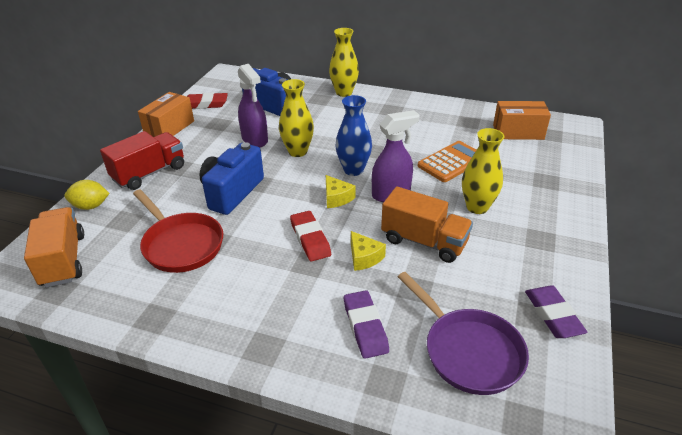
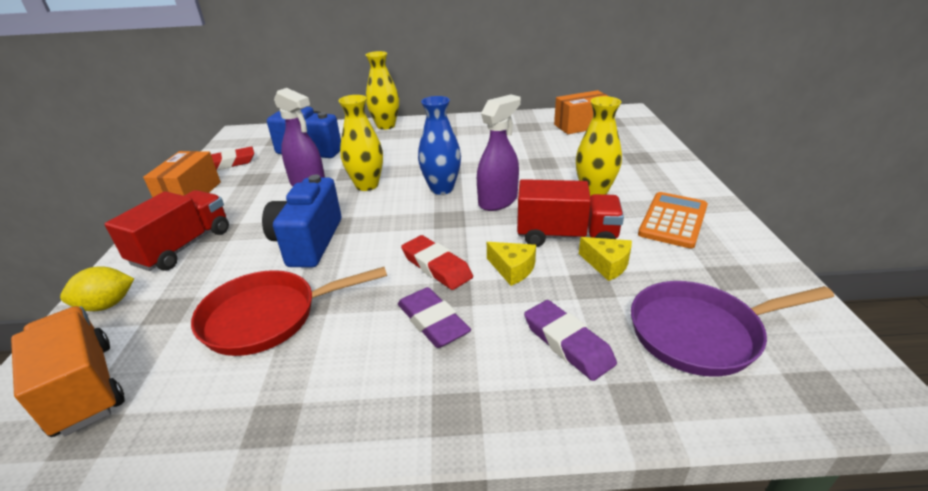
camera: 20 degrees left, 5 degrees down
red pan [133,189,223,273] -> red pan turned 135 degrees clockwise [191,267,387,356]
yellow cheese [326,175,356,208] -> yellow cheese moved to [579,237,632,281]
orange truck [381,186,473,263] -> red truck [517,179,624,247]
purple pan [398,272,529,395] -> purple pan turned 135 degrees clockwise [631,281,834,377]
orange calculator [418,141,476,182] -> orange calculator moved to [638,192,708,249]
purple eraser [525,285,587,338] -> purple eraser moved to [398,287,471,348]

